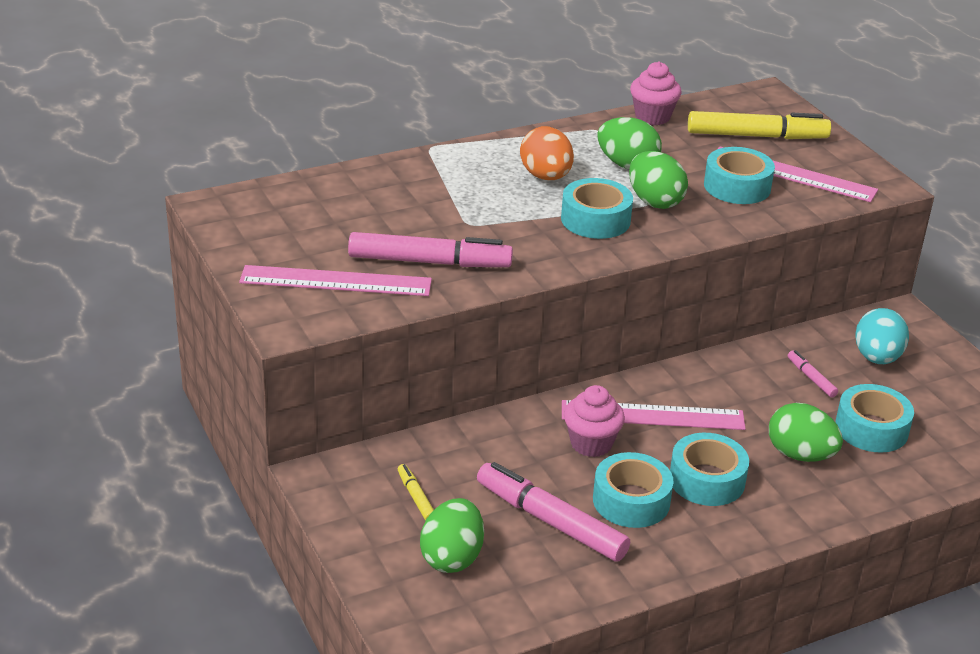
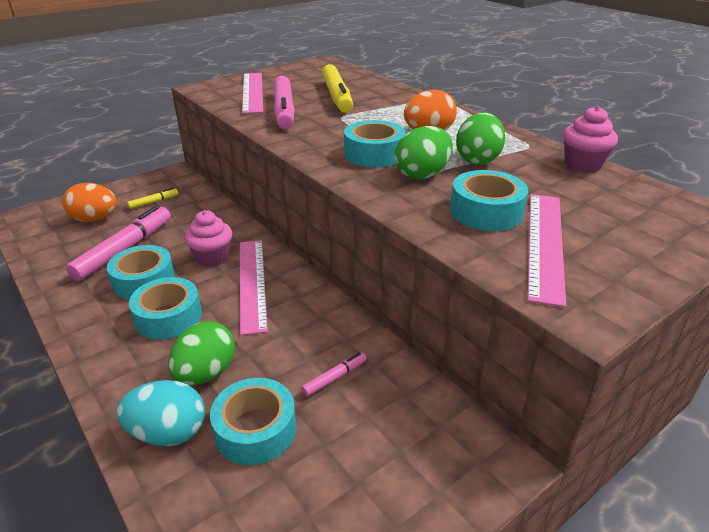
camera: 80 degrees right, 0 degrees up
green egg [420,498,484,573] -> orange egg [62,183,117,222]
yellow marker [688,111,831,139] -> yellow marker moved to [322,64,353,113]
turquoise egg [855,308,909,364] -> turquoise egg moved to [117,380,205,446]

